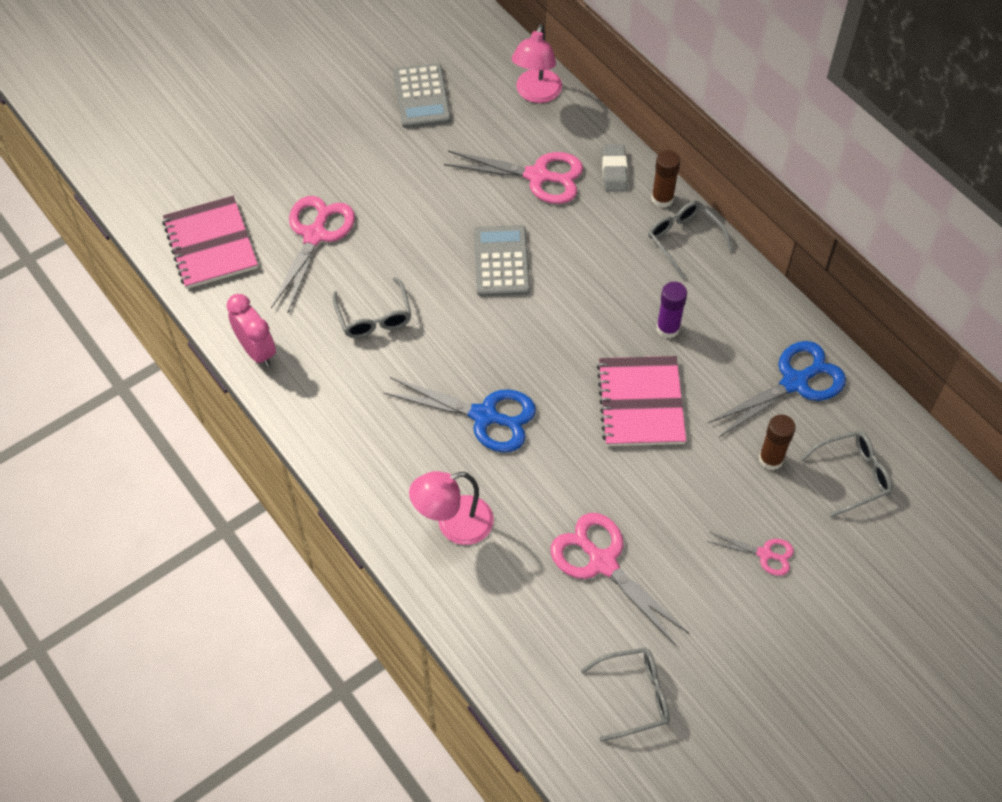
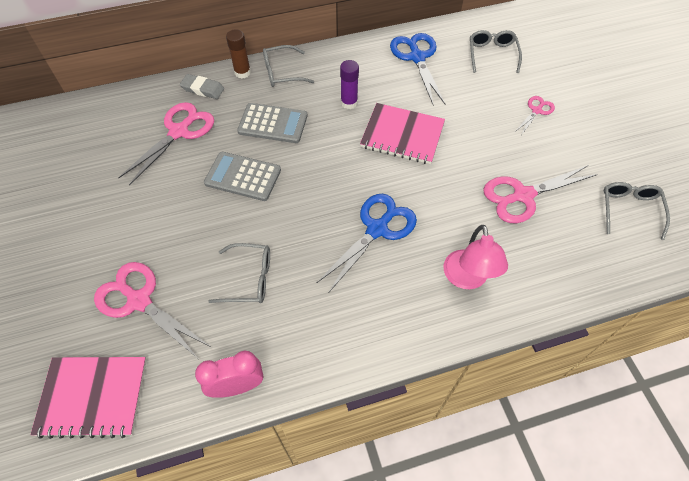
camera: 70 degrees left, 0 degrees up
grey calculator [394,63,451,128] -> grey calculator moved to [237,103,308,143]
pink lamp [512,24,562,103] -> none
brown glue stick [759,415,796,470] -> none

